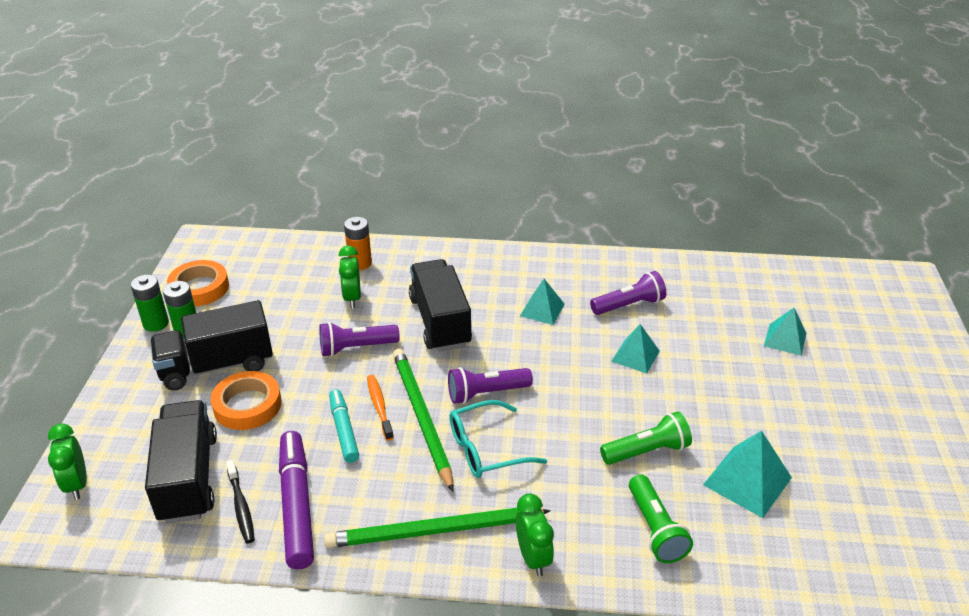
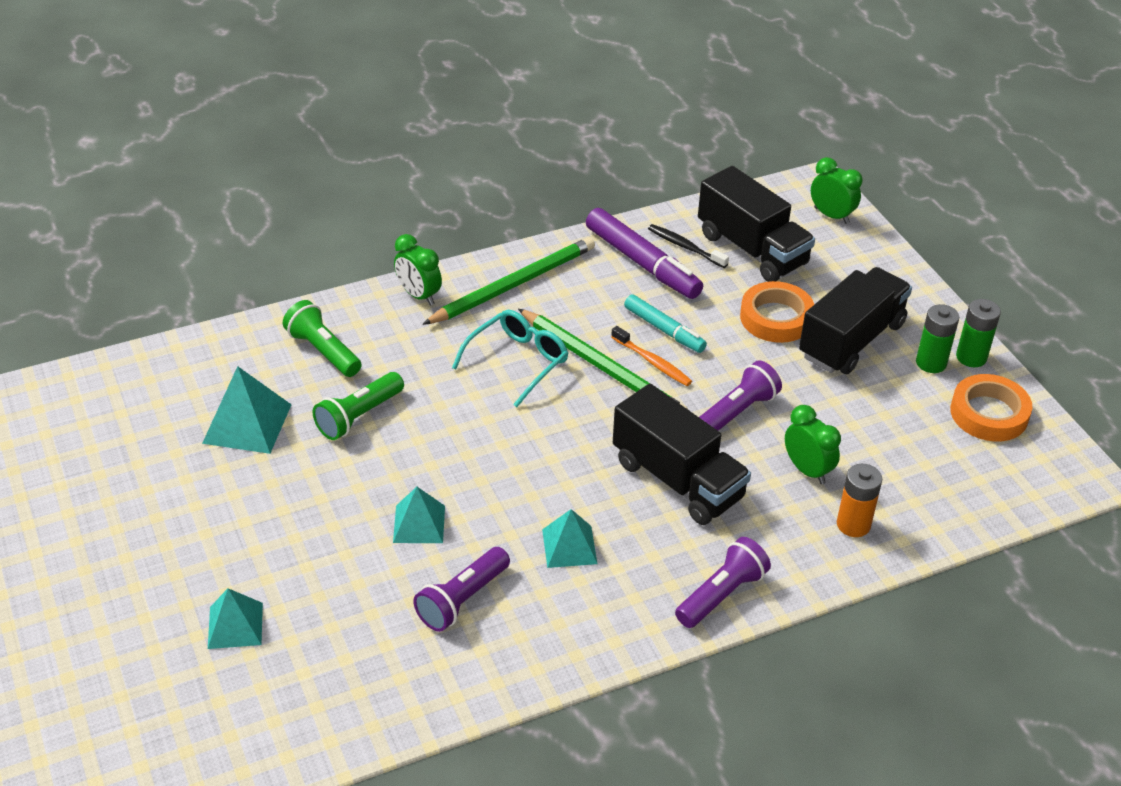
camera: 150 degrees right, 5 degrees up
purple flashlight [448,367,533,404] -> purple flashlight moved to [675,537,771,628]

